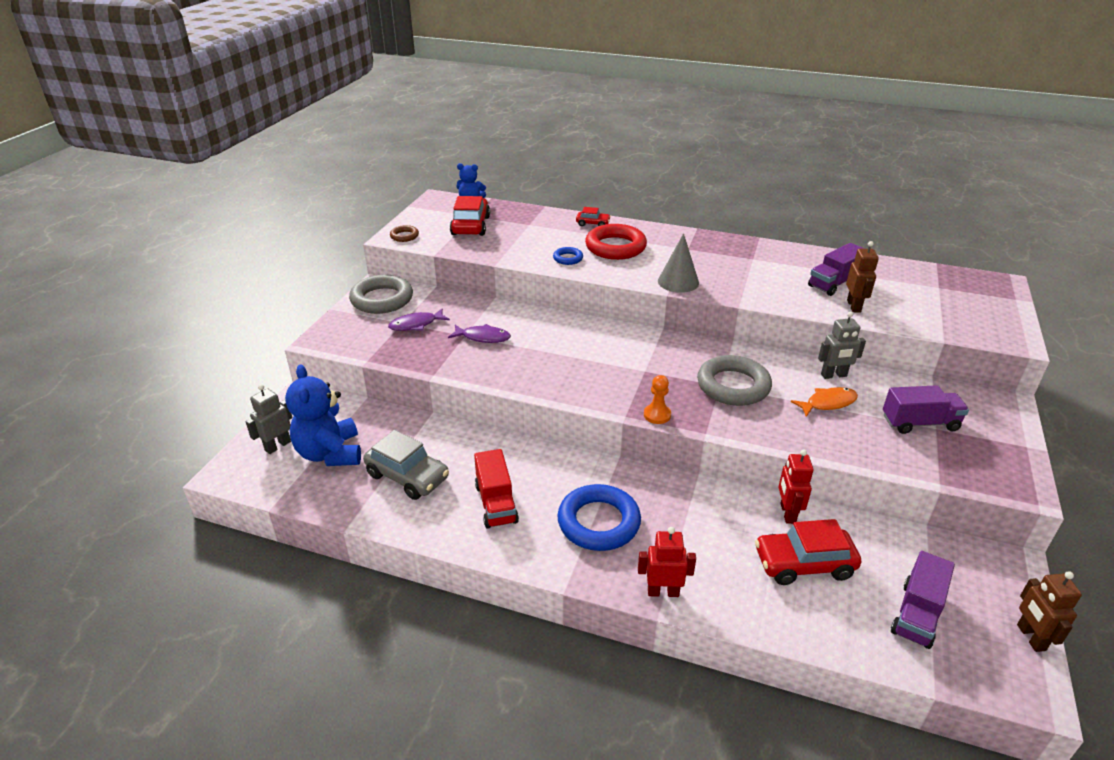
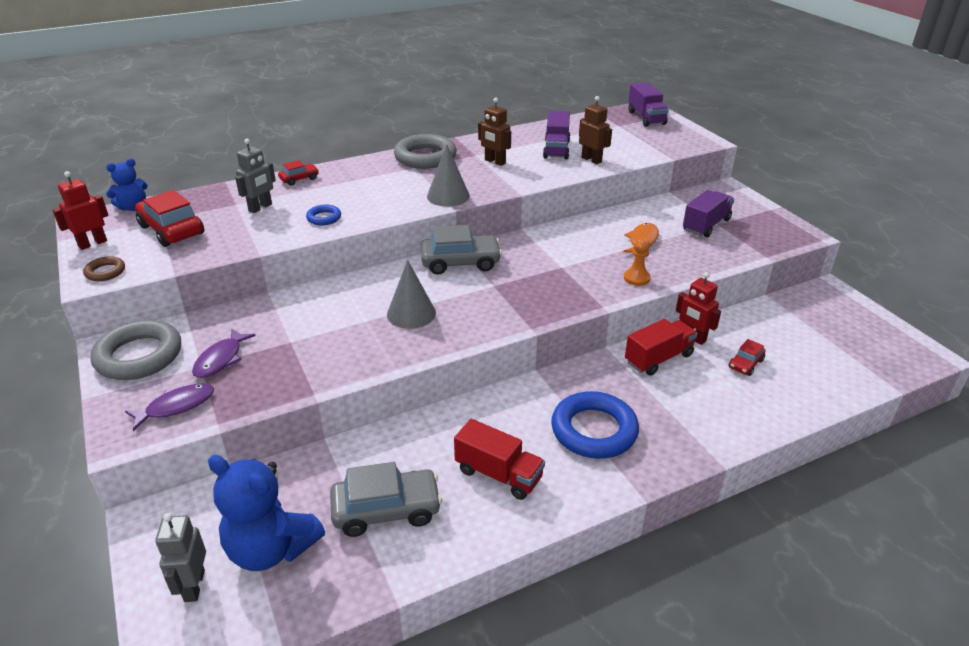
camera: 45 degrees left, 0 degrees up
purple fish [448,324,511,343] -> purple fish moved to [125,383,214,431]
red ring [585,224,647,260] -> none
red robot [638,527,696,597] -> red robot moved to [53,171,109,250]
orange pawn [644,375,671,424] -> orange pawn moved to [624,238,650,286]
grey ring [697,355,772,406] -> grey ring moved to [394,134,457,169]
red car [755,519,861,585] -> red car [728,339,766,376], size x0.52
grey robot [818,312,866,379] -> grey robot moved to [235,139,276,213]
purple truck [891,551,955,649] -> purple truck moved to [628,82,669,127]
brown robot [1017,571,1082,652] -> brown robot moved to [478,98,511,166]
none -> grey cone [387,260,436,329]
none -> grey car [420,225,502,275]
none -> red truck [625,319,698,376]

